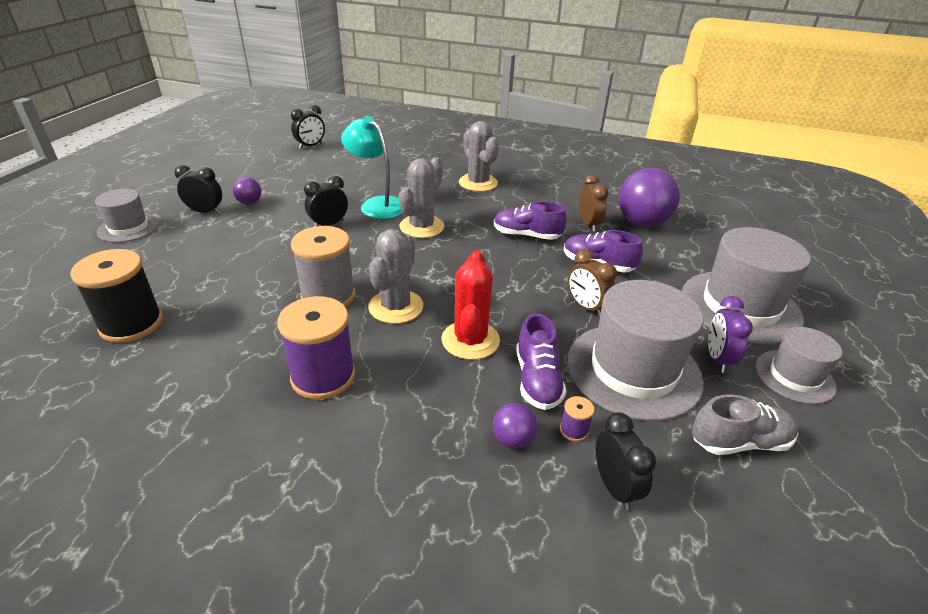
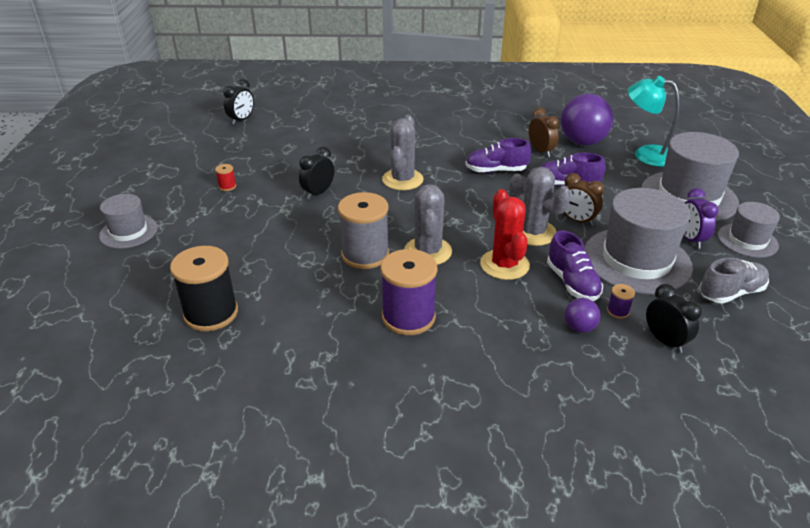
camera: 15 degrees left, 0 degrees up
black clock [174,165,222,214] -> none
purple ball [233,177,261,204] -> red spool [215,164,236,191]
turquoise lamp [341,116,402,219] -> turquoise lamp moved to [628,76,680,167]
grey cactus [459,121,499,192] -> grey cactus moved to [509,167,571,246]

